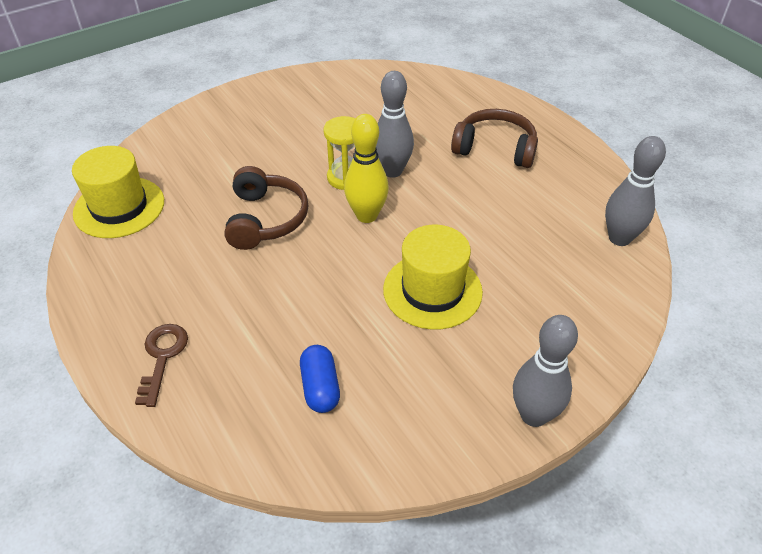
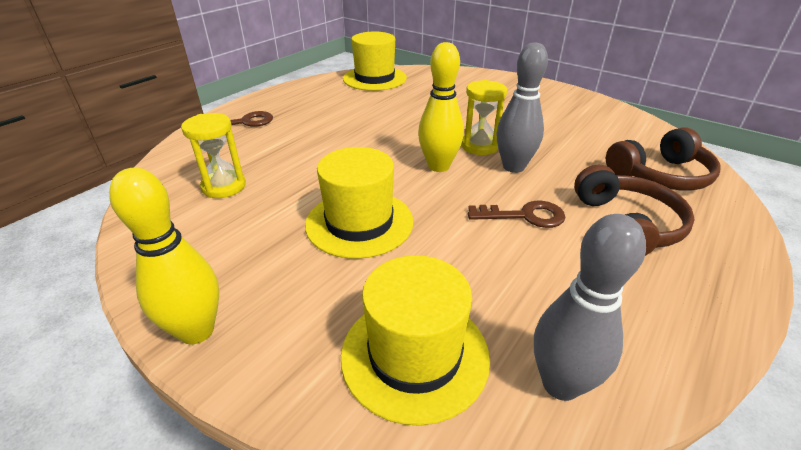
camera: 70 degrees right, 10 degrees down
brown headphones [224,166,308,250] -> brown headphones moved to [606,127,721,190]
blue capsule [300,345,340,413] -> yellow hourglass [181,113,246,198]
grey bowling pin [513,315,578,427] -> yellow bowling pin [109,167,219,344]
none -> yellow hat [341,255,490,426]
none -> brown key [468,201,565,228]

